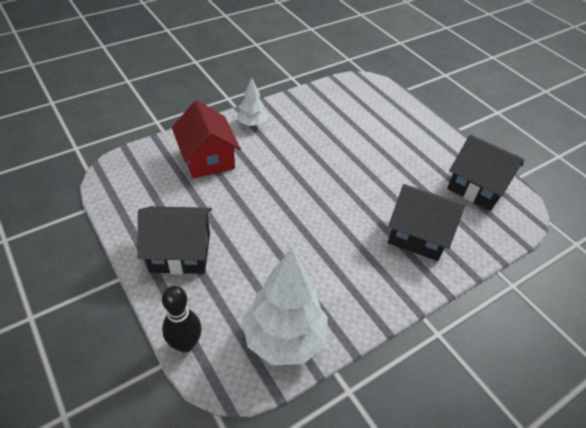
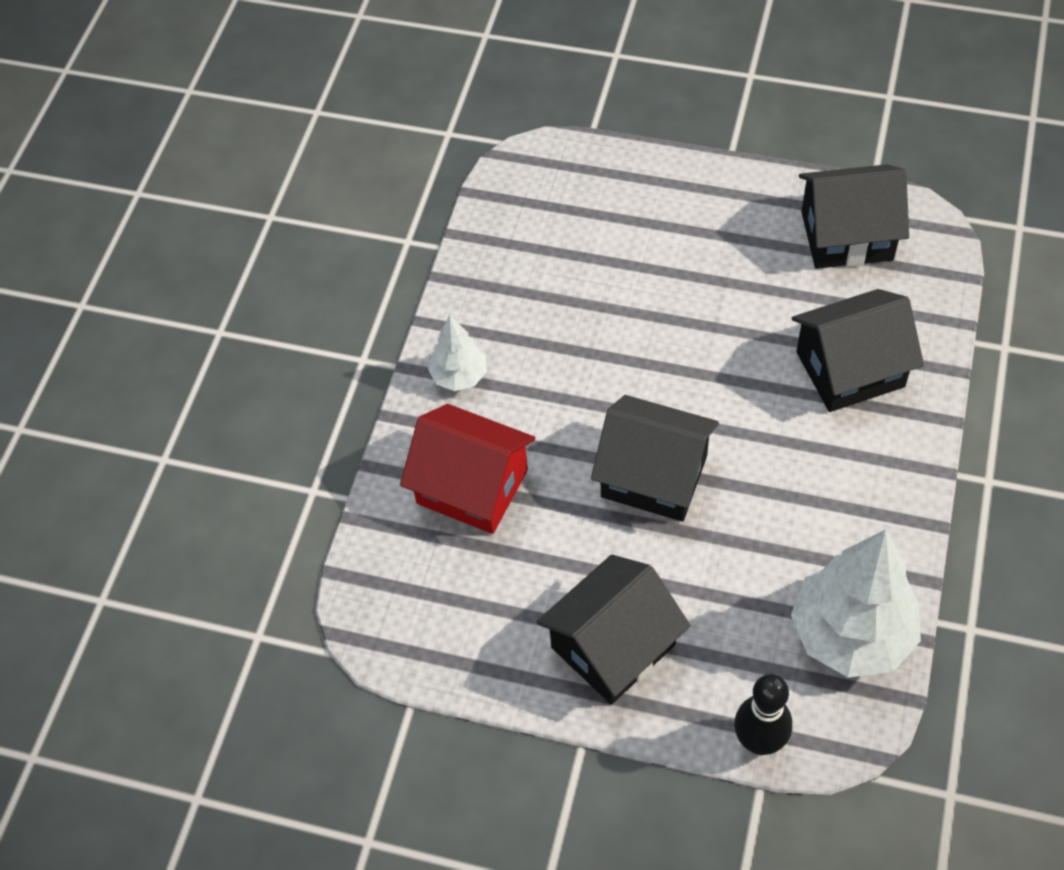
camera: 35 degrees left, 10 degrees up
none -> black house [591,395,719,522]

